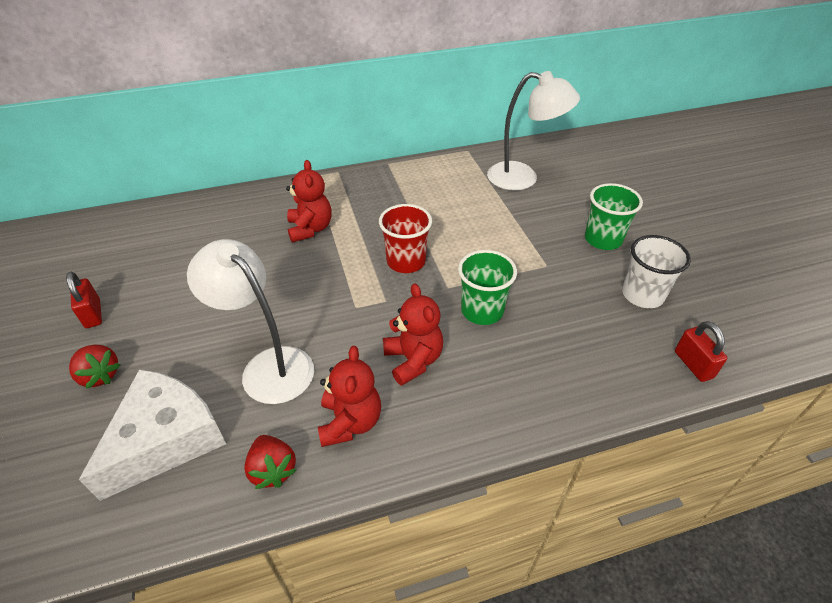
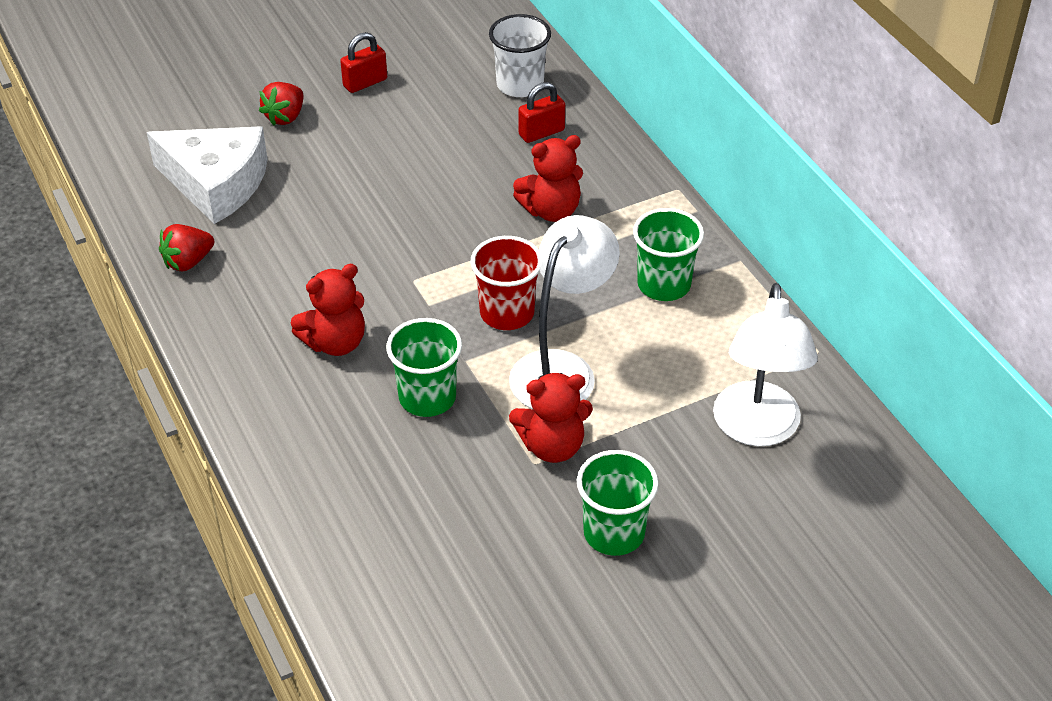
camera: 80 degrees right, 0 degrees up
white lamp [187,239,314,404] -> white lamp moved to [509,215,620,409]
red teddy bear [318,346,381,447] -> red teddy bear moved to [509,373,593,463]
white cup [622,235,691,308] -> white cup moved to [489,14,551,97]
red padlock [675,321,727,382] -> red padlock moved to [518,82,565,143]
none -> green cup [633,208,704,301]

